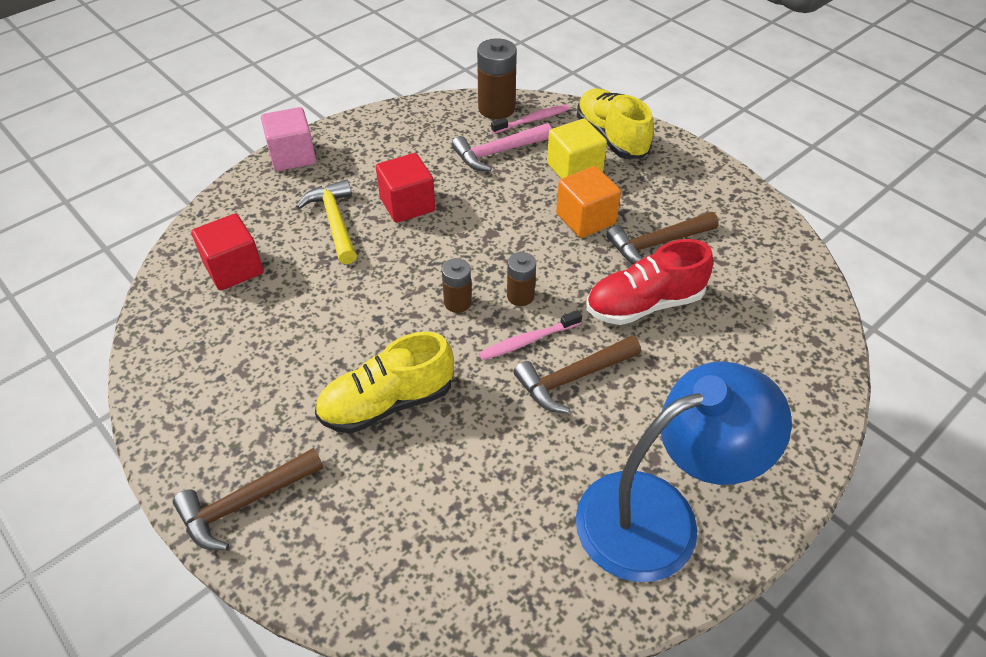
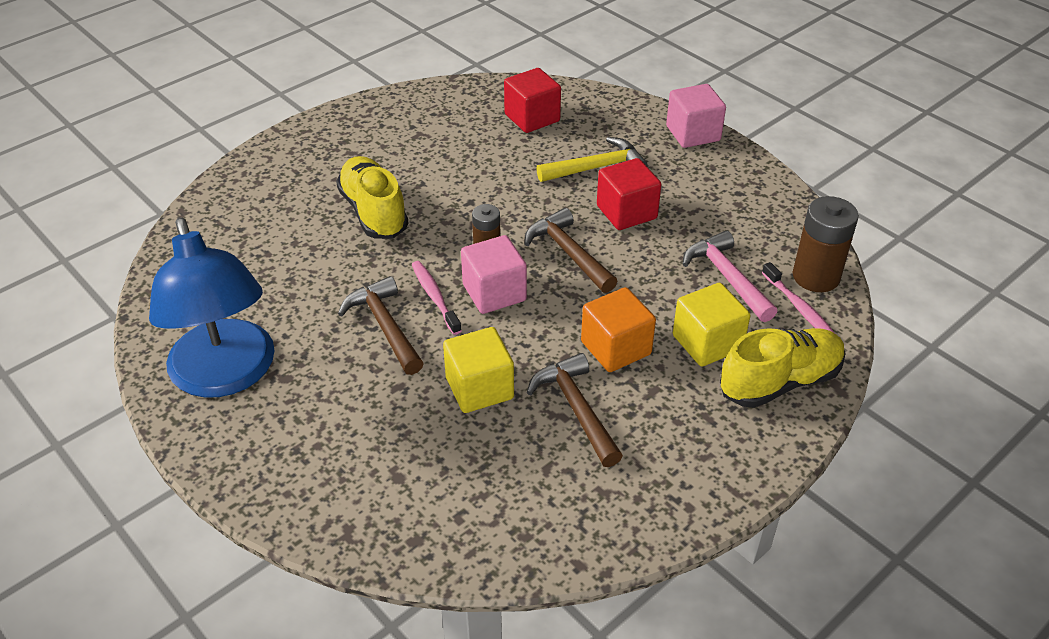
camera: 90 degrees right, 5 degrees down
brown hammer [173,448,324,550] -> brown hammer moved to [524,208,617,293]
brown battery [507,252,536,306] -> pink cube [461,235,527,314]
red shoe [587,239,713,325] -> yellow cube [443,327,514,413]

